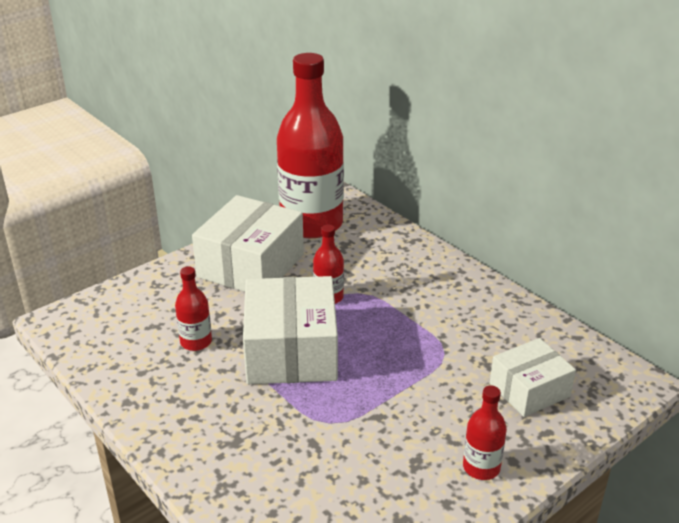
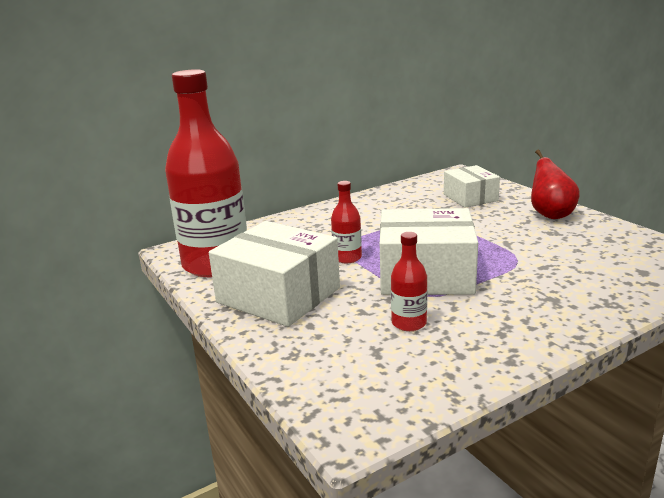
camera: 80 degrees left, 10 degrees down
red bottle [463,386,507,480] -> red pear [531,150,580,219]

